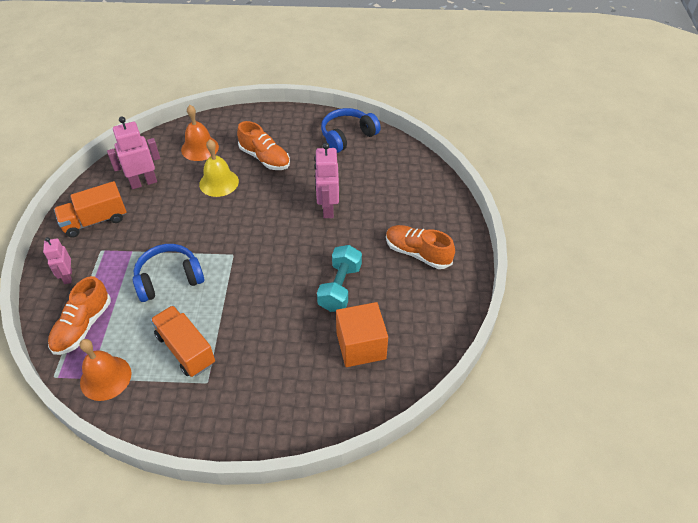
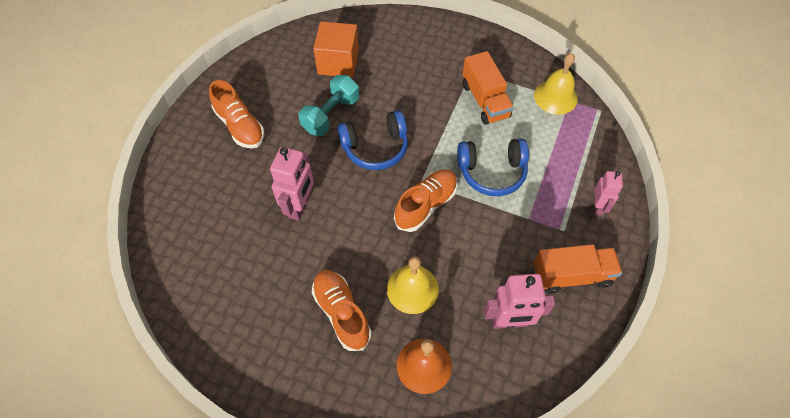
camera: 160 degrees left, 10 degrees up
orange shoe [48,276,111,355] -> orange shoe moved to [394,169,458,232]
orange bell [79,339,131,401] -> yellow bell [534,53,578,114]
blue headphones [321,108,381,153] -> blue headphones moved to [337,110,408,170]

